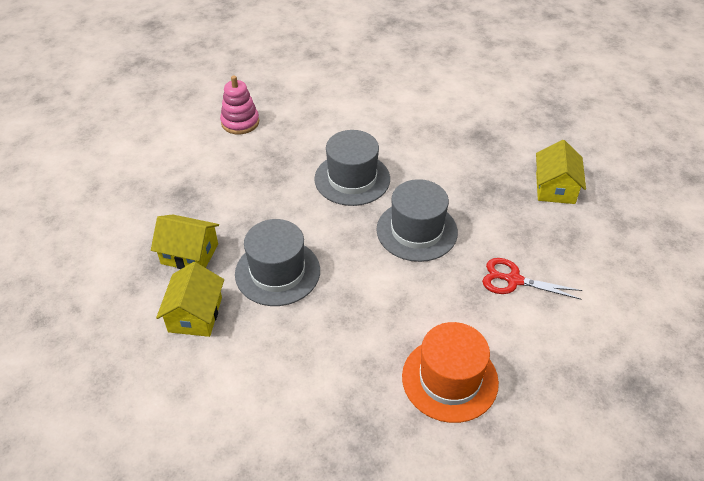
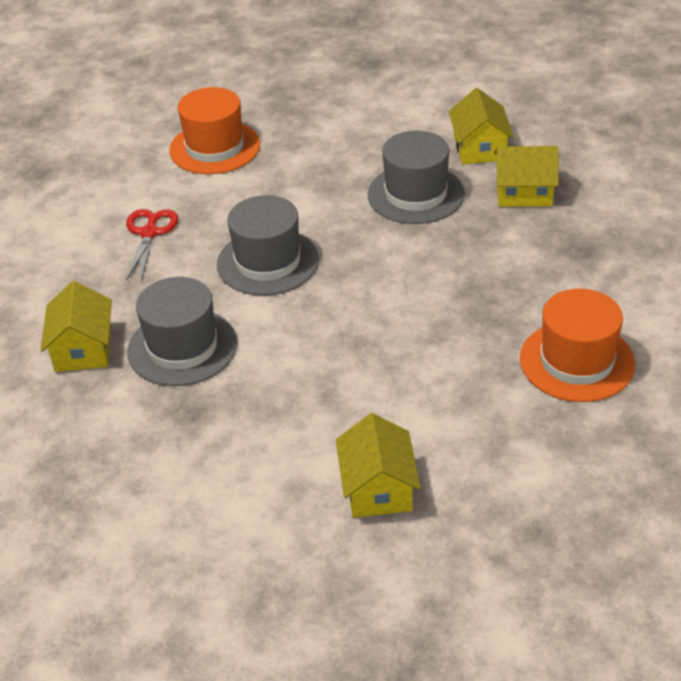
camera: 170 degrees right, 5 degrees down
pink stacking toy [220,75,259,134] -> orange hat [520,289,635,402]
grey hat [314,130,390,206] -> grey hat moved to [127,277,237,386]
red scissors [482,258,582,300] -> red scissors turned 90 degrees counterclockwise [126,209,178,280]
none -> yellow house [336,413,421,518]

